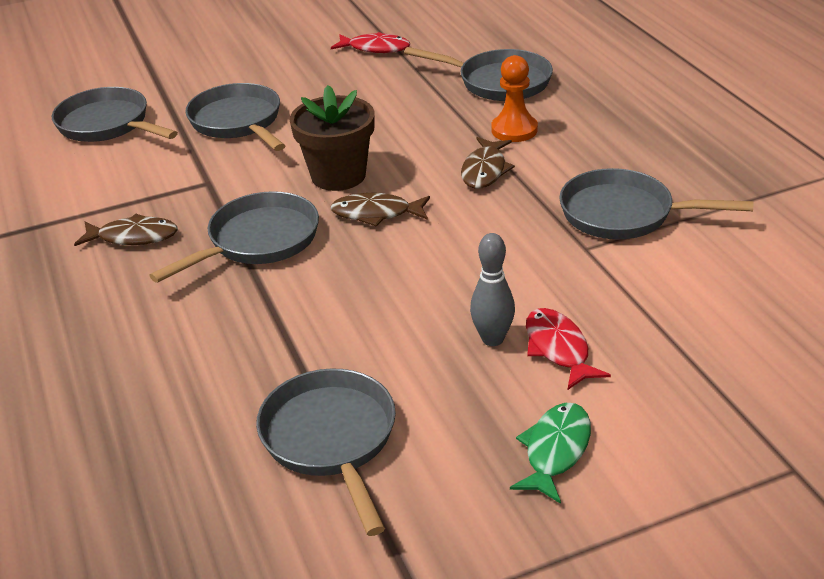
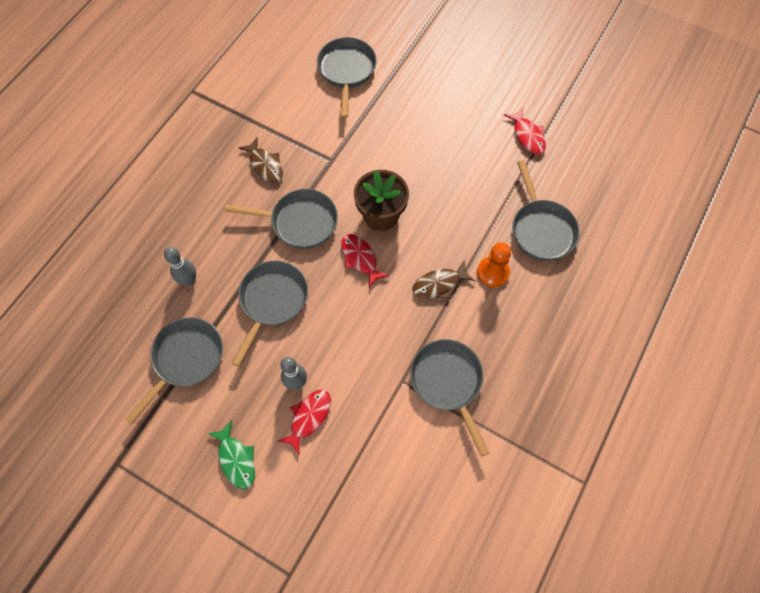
camera: 50 degrees right, 30 degrees up
grey pan [185,83,285,151] -> grey pan moved to [231,261,308,367]
brown fish [330,193,430,227] -> red fish [341,234,389,288]
green fish [510,403,591,504] -> green fish turned 75 degrees clockwise [208,420,255,489]
none -> grey bowling pin [164,247,196,286]

